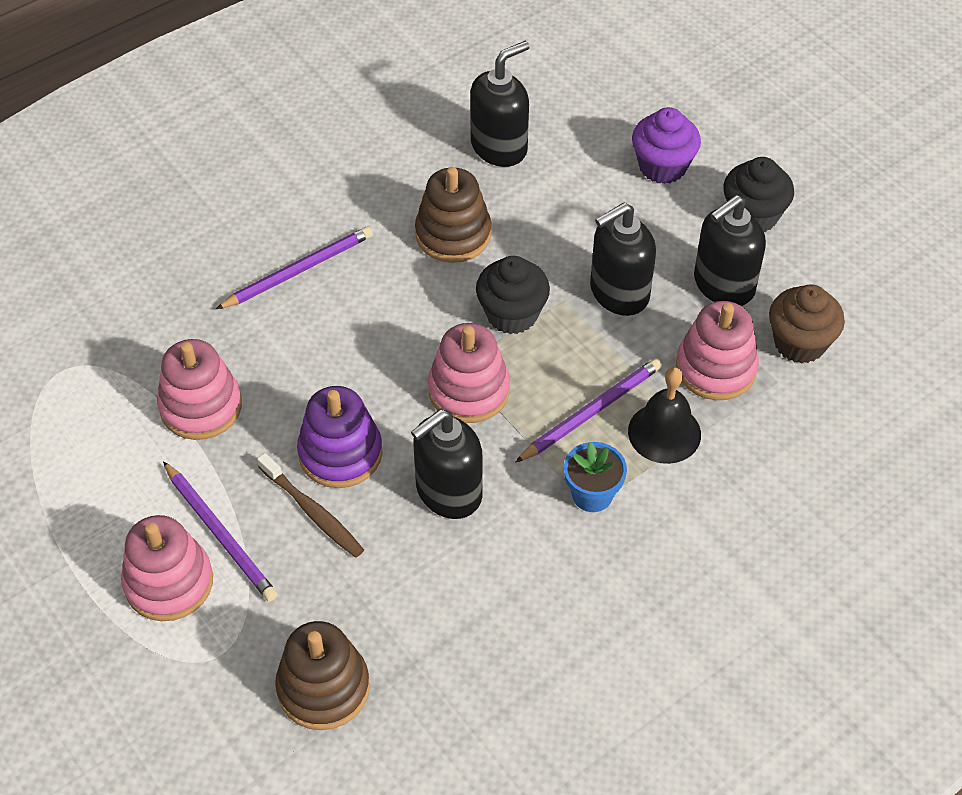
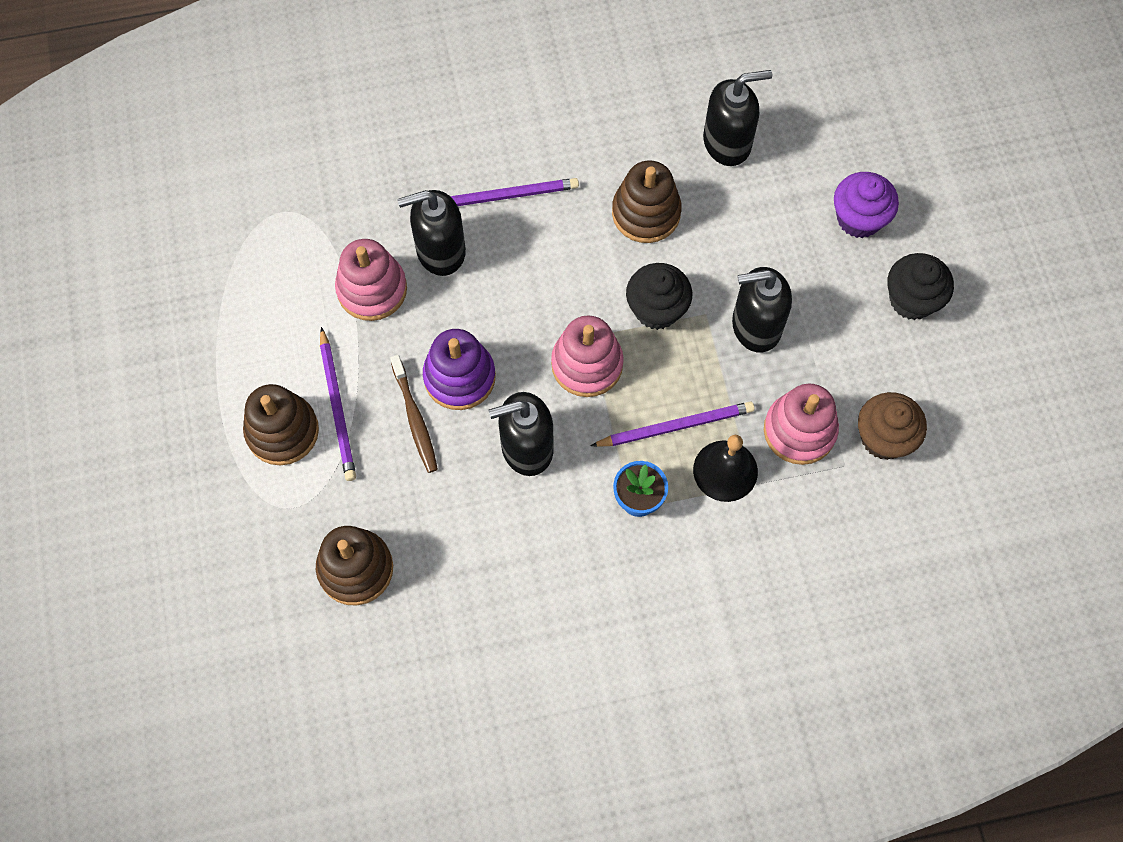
camera: 25 degrees right, 15 degrees up
pink stacking toy [121,515,213,621] -> brown stacking toy [243,384,319,465]
black soap dispenser [694,195,766,306] -> black soap dispenser moved to [397,190,466,276]

